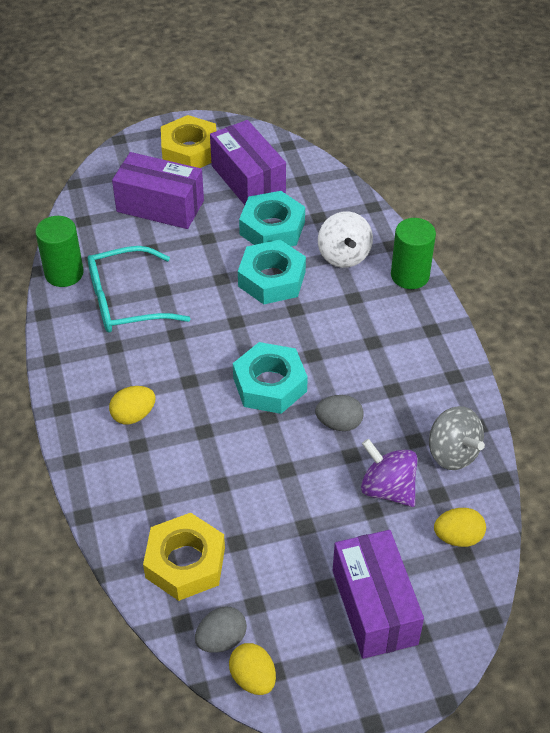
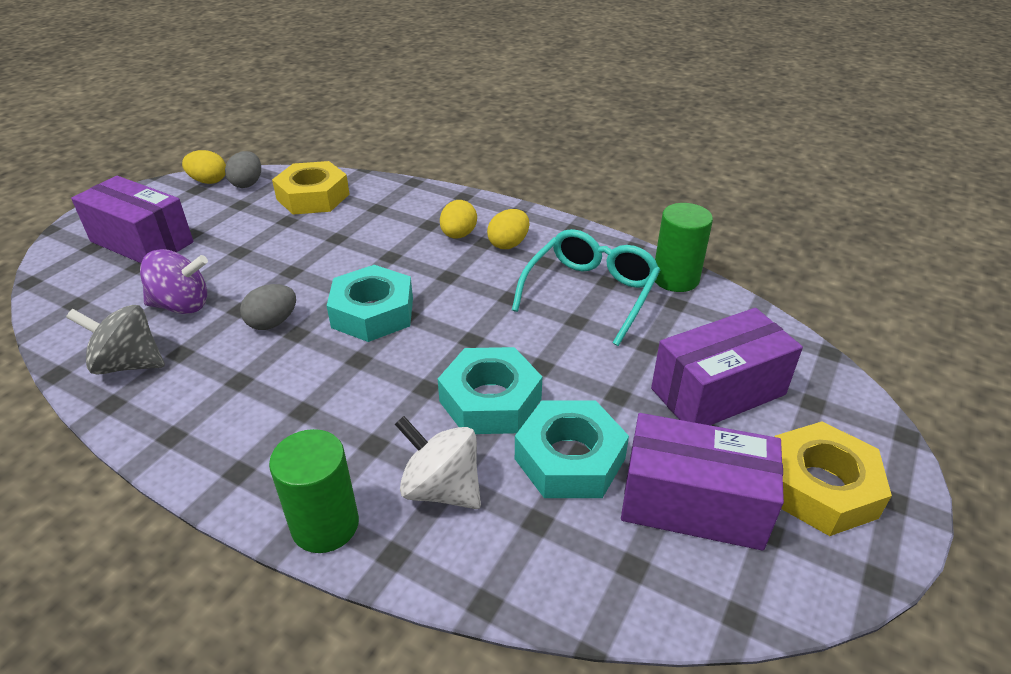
camera: 135 degrees right, 10 degrees down
yellow egg [434,508,486,547] -> yellow egg moved to [487,209,529,249]

